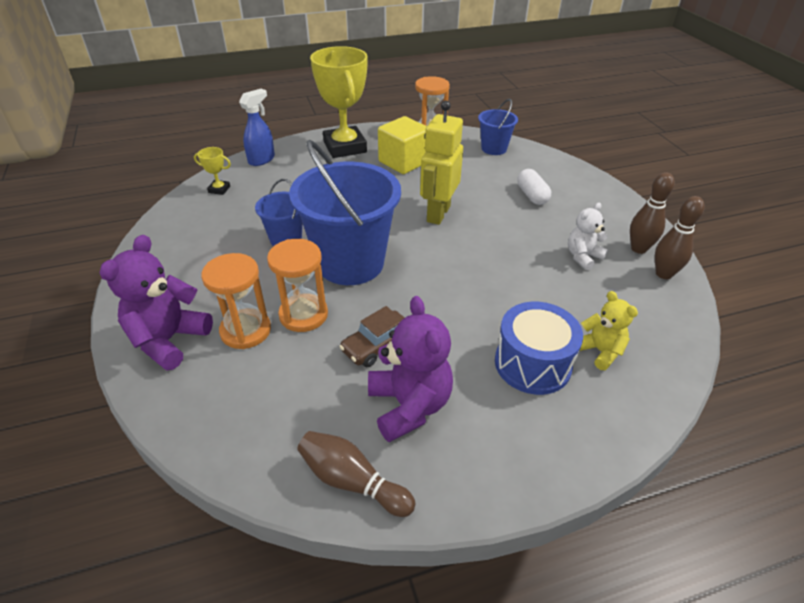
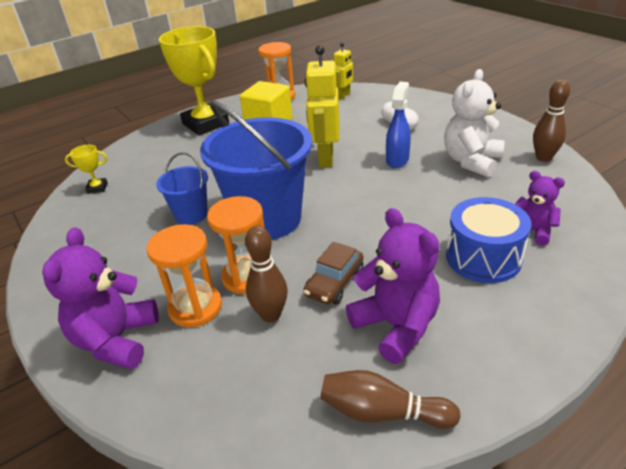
camera: 15 degrees left, 5 degrees down
blue spray bottle [239,89,275,166] -> blue spray bottle moved to [386,82,411,168]
blue bucket [478,99,518,155] -> yellow robot [334,43,353,100]
white teddy bear [568,203,608,270] -> white teddy bear [444,69,504,177], size x1.67
yellow teddy bear [579,291,638,370] -> purple teddy bear [515,171,565,246]
brown bowling pin [630,172,675,254] -> brown bowling pin moved to [245,226,288,323]

